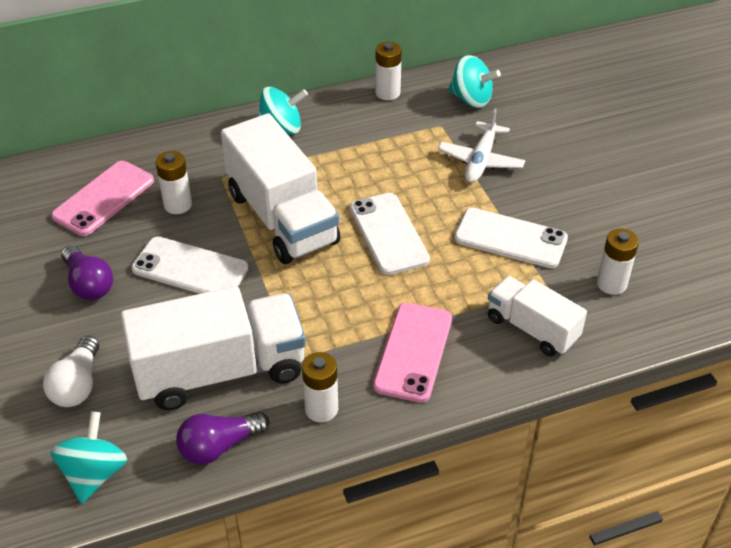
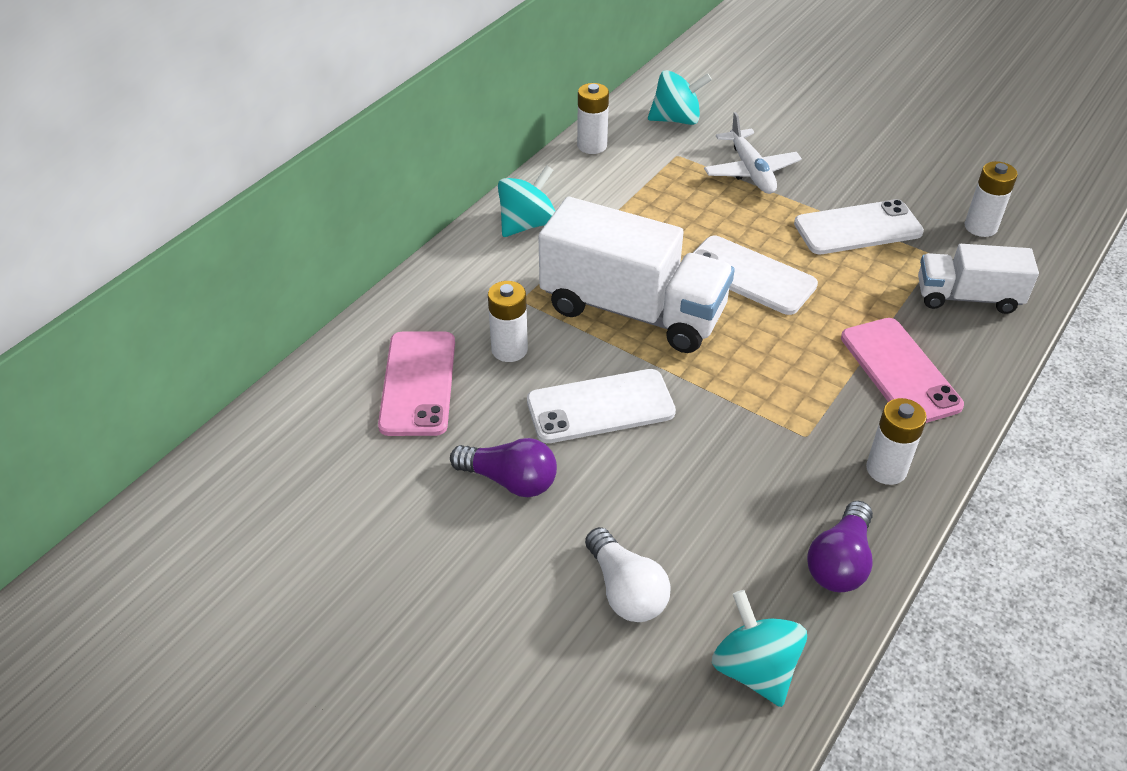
camera: 35 degrees left, 0 degrees up
white truck [121,286,306,410] -> none

